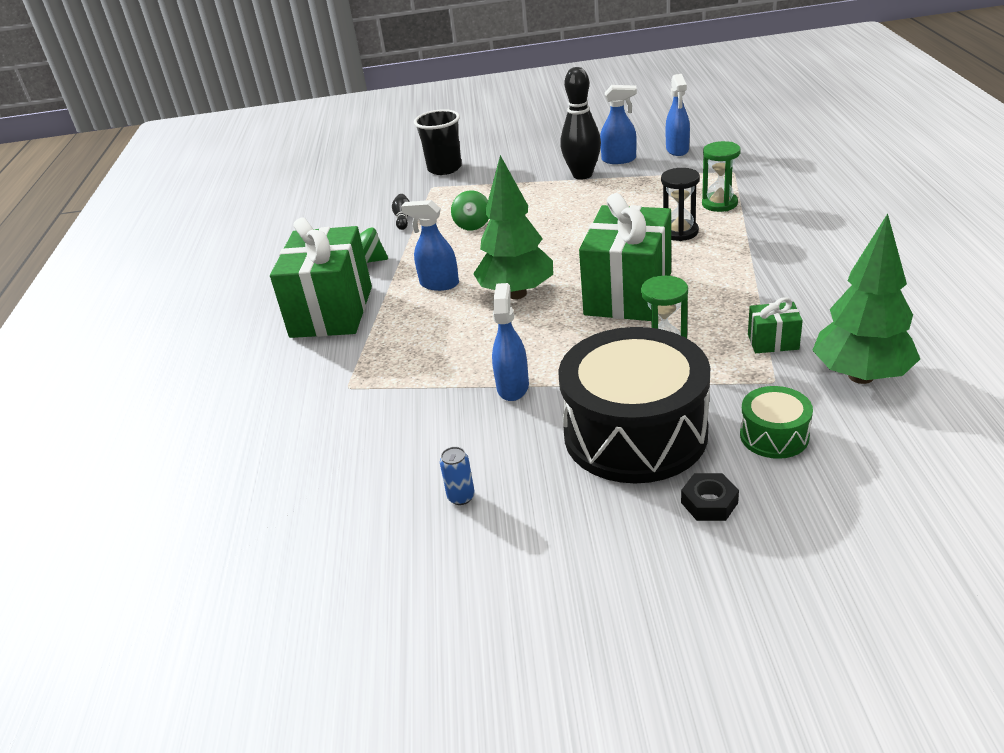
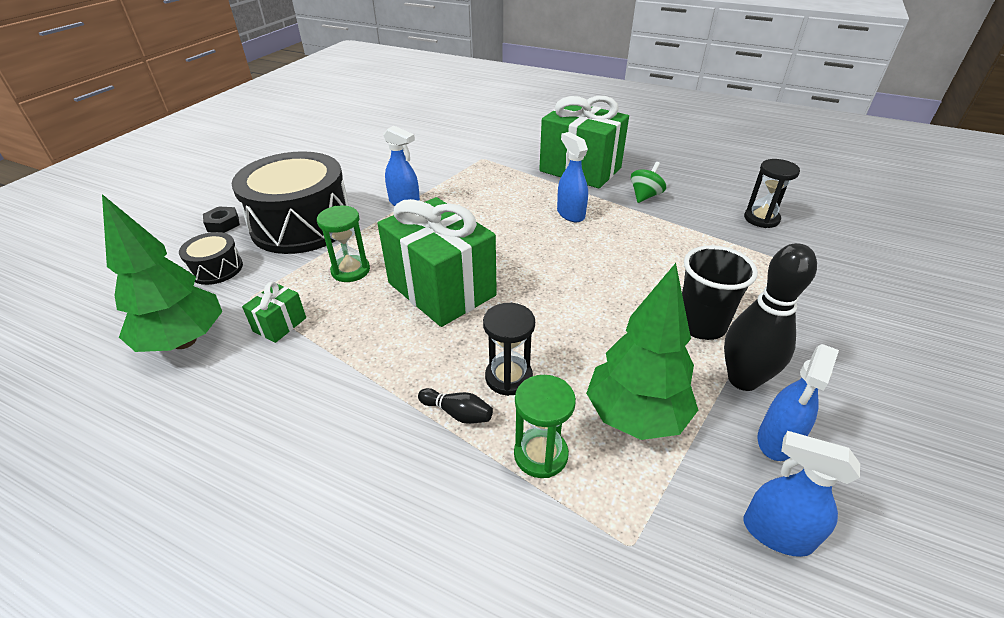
camera: 115 degrees right, 5 degrees up
black bowling pin [392,194,410,230] -> black bowling pin moved to [418,388,493,424]
blue spray bottle [401,200,459,291] -> blue spray bottle turned 75 degrees counterclockwise [557,132,588,222]
black cup [414,109,462,175] -> black cup moved to [682,245,758,340]
blue can [440,447,475,505] -> none
green spinning top [451,190,489,231] -> none
green tree [473,155,553,299] -> green tree moved to [586,263,698,440]
green drum [740,386,813,459] -> black drum [179,232,243,285]
none -> black hourglass [744,159,800,228]

